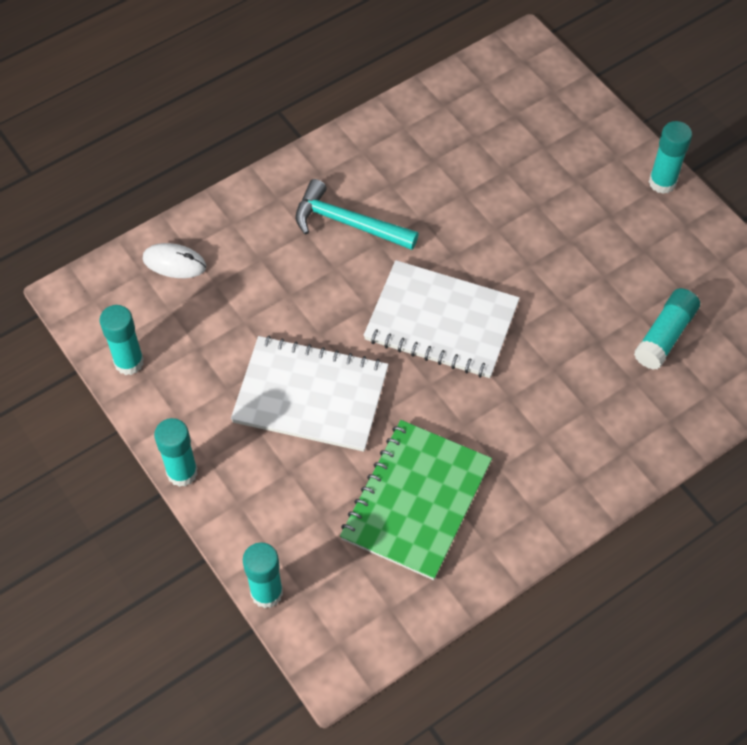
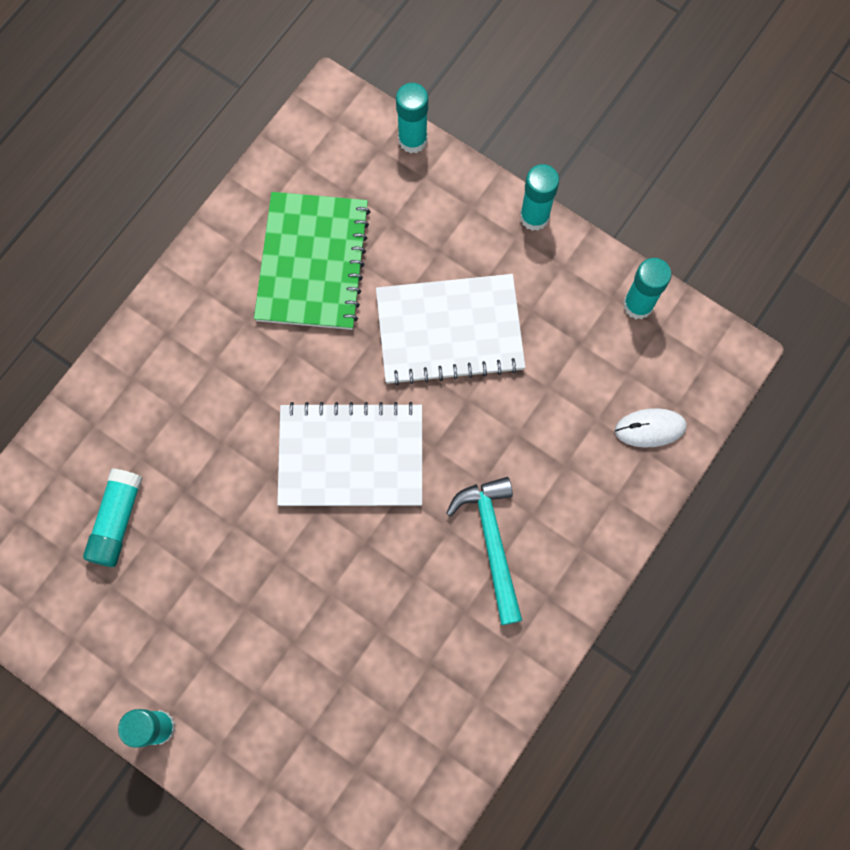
camera: 160 degrees right, 15 degrees up
turquoise hammer [296,179,419,250] -> turquoise hammer turned 105 degrees counterclockwise [446,477,522,625]

